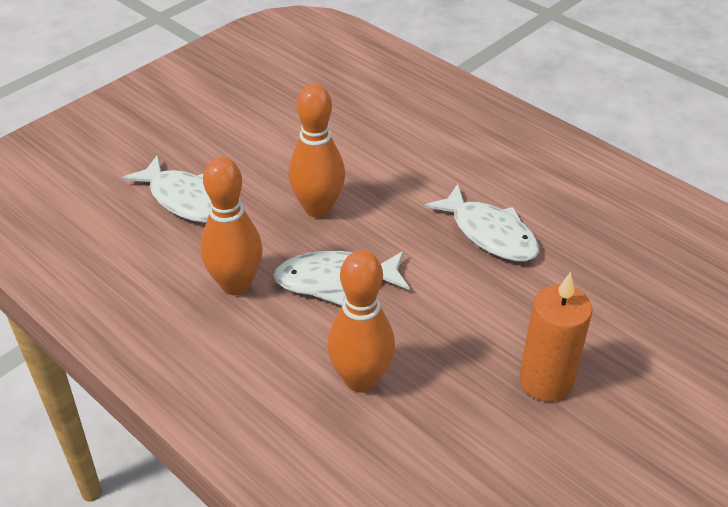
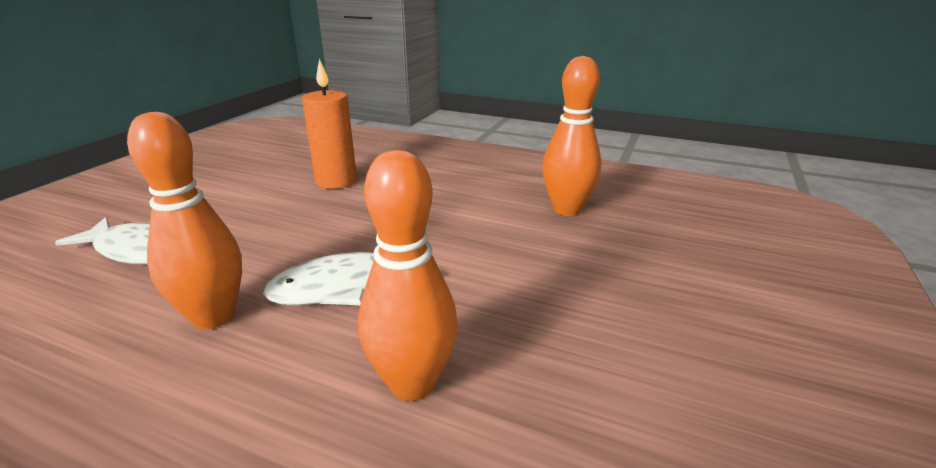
camera: 20 degrees left, 15 degrees down
orange bowling pin [289,84,345,218] -> orange bowling pin moved to [542,56,601,216]
white fish [424,184,539,261] -> none
orange candle [520,272,593,401] -> orange candle moved to [302,59,357,189]

